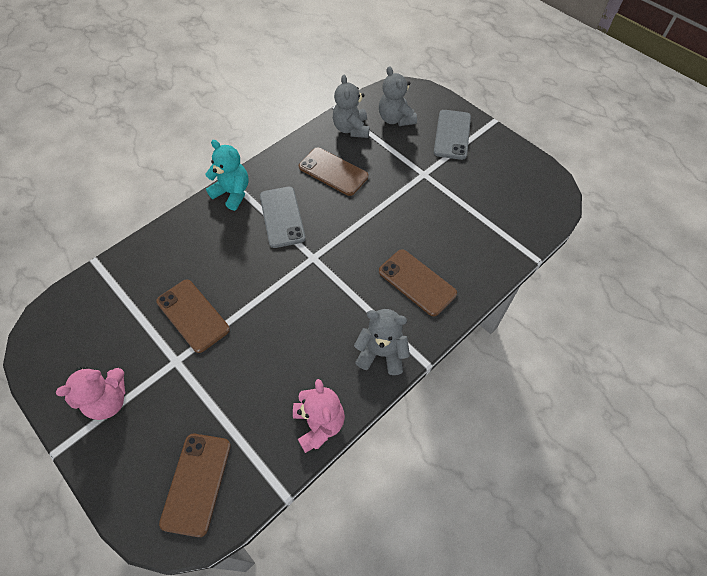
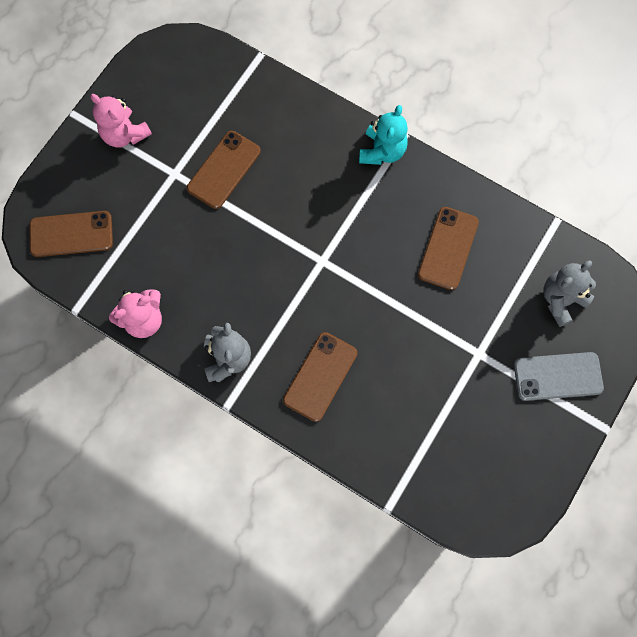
camera: 75 degrees right, 15 degrees up
grey phone [260,187,306,248] -> none
grey teddy bear [333,75,370,138] -> none

